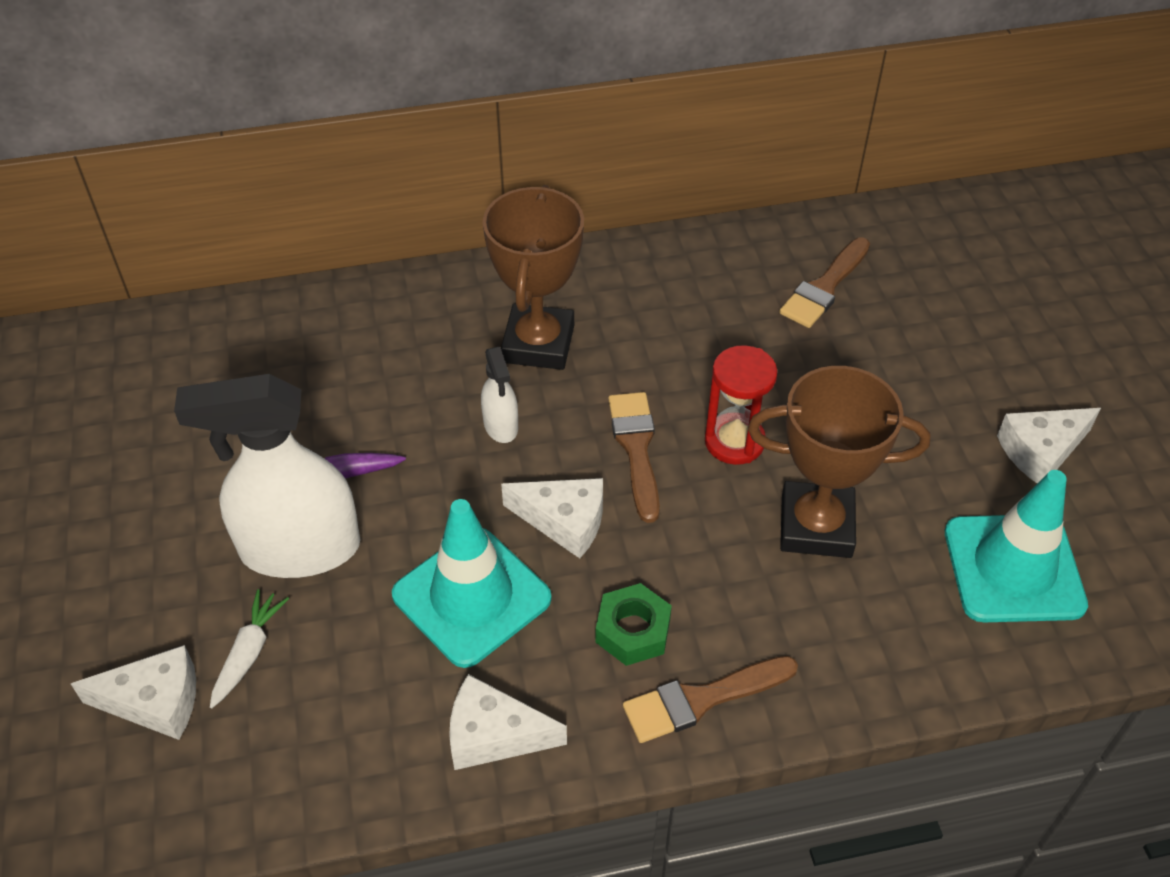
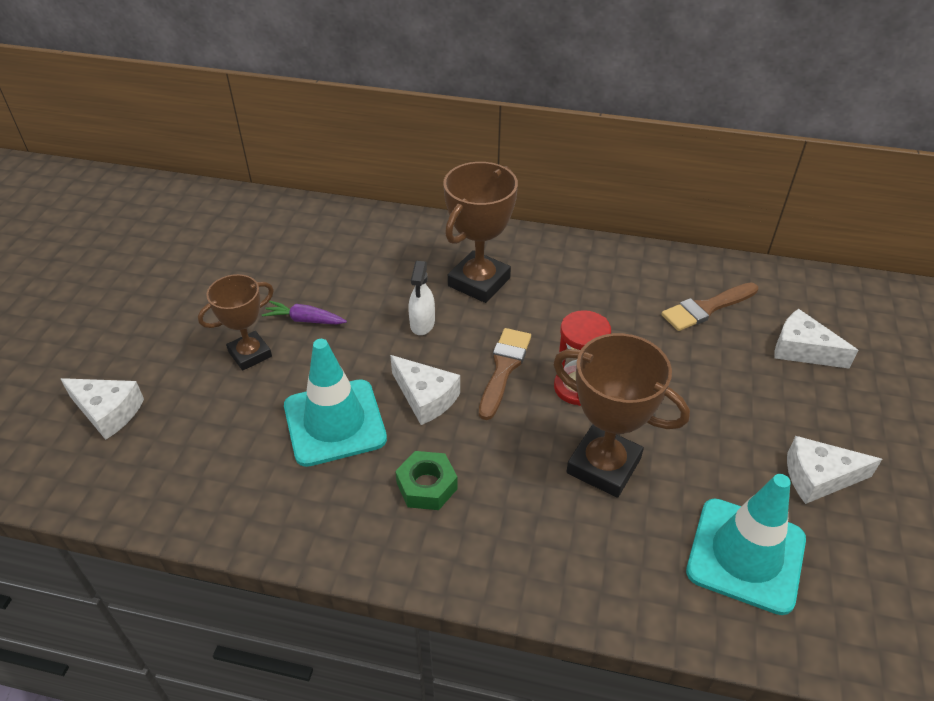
camera: 25 degrees right, 5 degrees down
white spray bottle [174,374,360,578] -> brown trophy [198,274,274,371]
white carrot [210,589,289,708] -> none
white cheese [449,674,567,770] -> white cheese moved to [774,309,859,369]
brown brush [623,656,798,743] -> none

